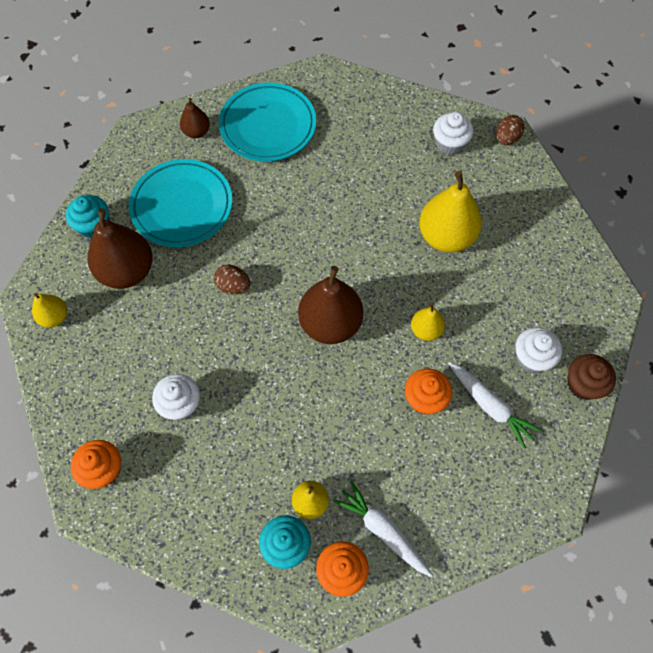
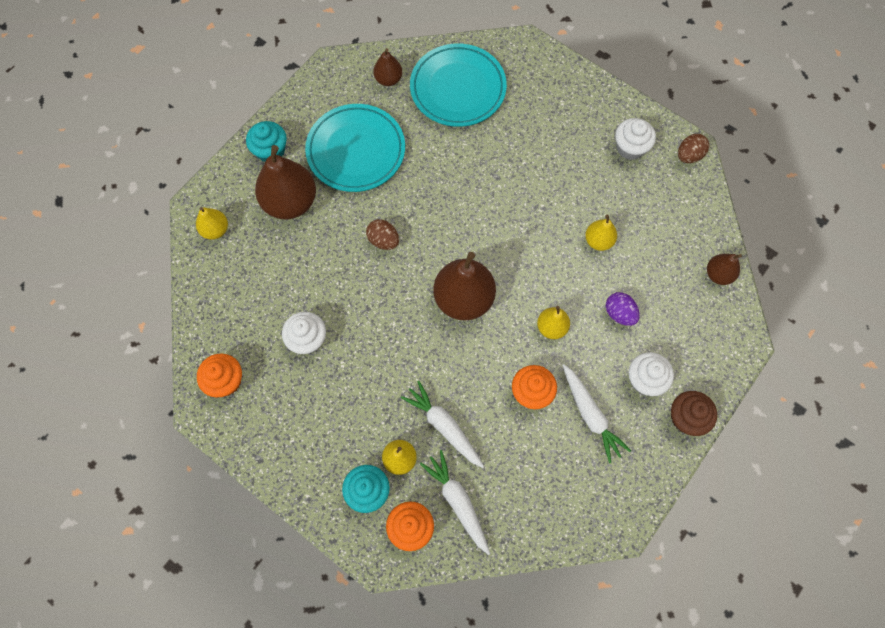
camera: 15 degrees right, 5 degrees up
yellow pear [419,171,482,252] -> yellow pear [585,215,617,251], size x0.52
none -> white carrot [401,381,484,468]
none -> purple egg [606,292,640,326]
none -> brown pear [707,254,742,285]

